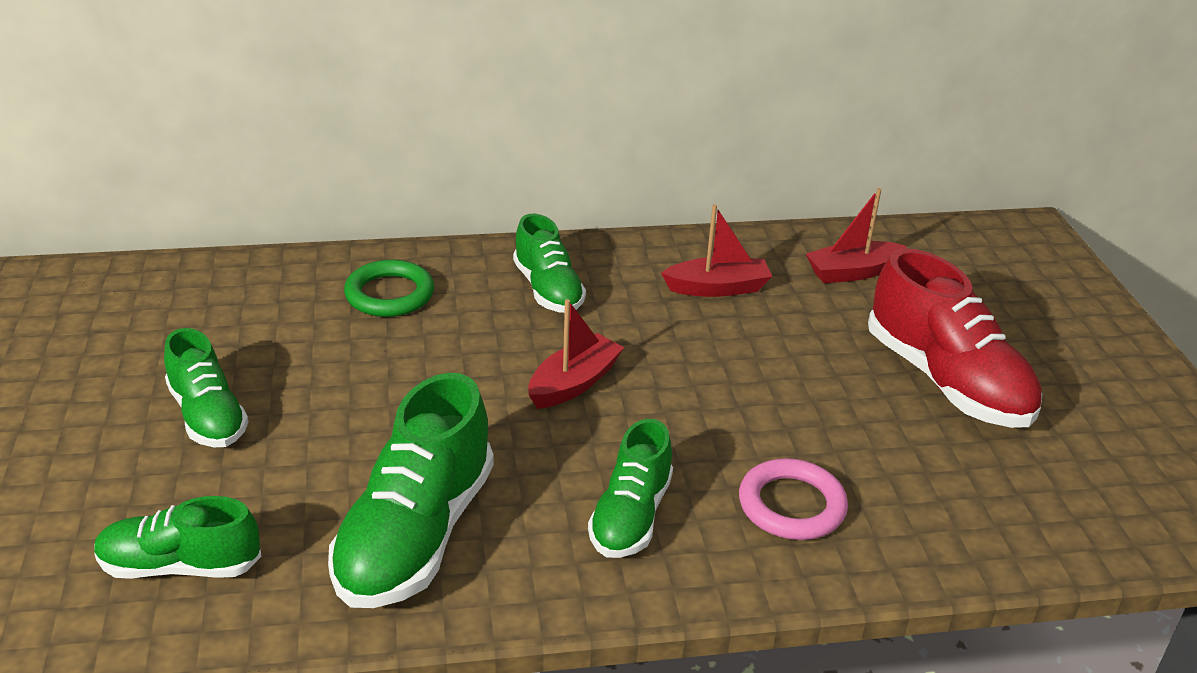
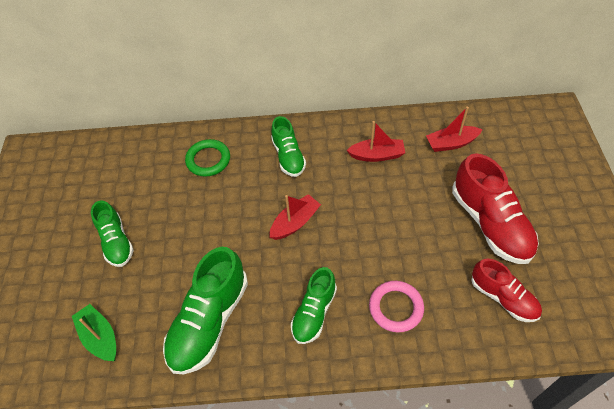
camera: 10 degrees right, 20 degrees up
green shoe [94,496,261,579] -> green boat [72,304,116,361]
none -> red shoe [472,258,542,322]

